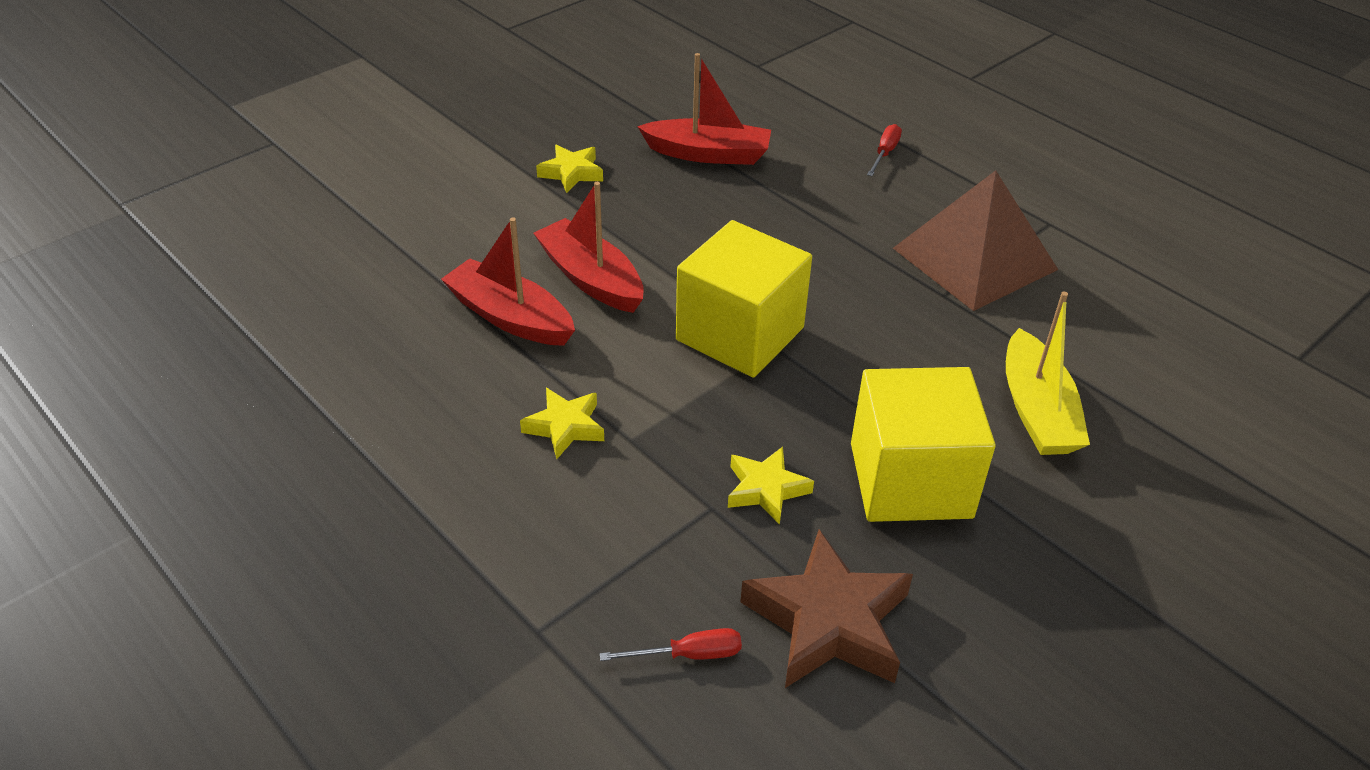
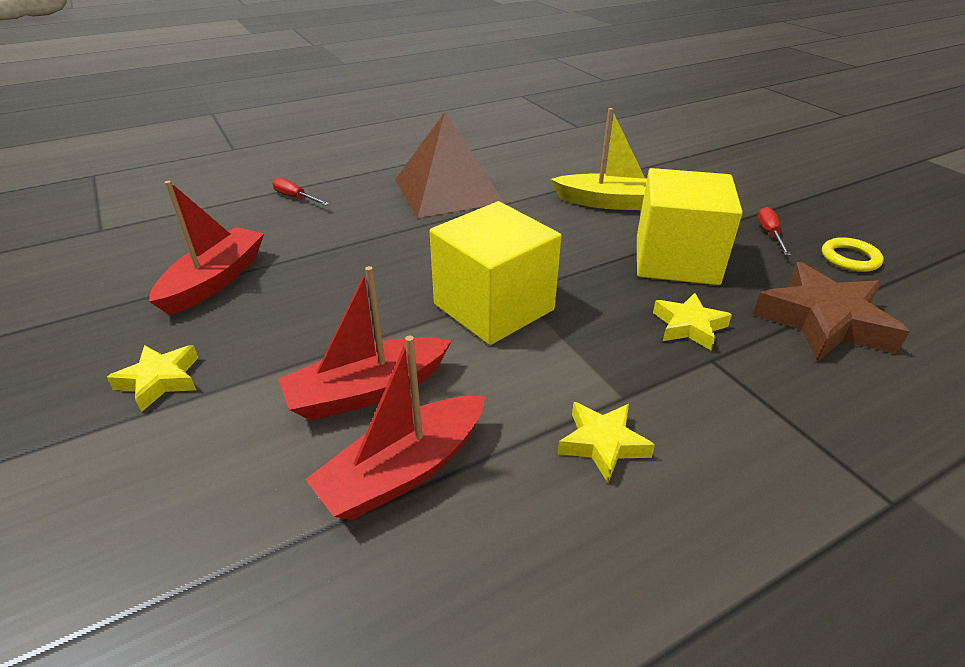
camera: 75 degrees left, 5 degrees down
red screwdriver [600,628,742,661] -> red screwdriver moved to [758,207,791,256]
none -> yellow ring [822,237,884,272]

